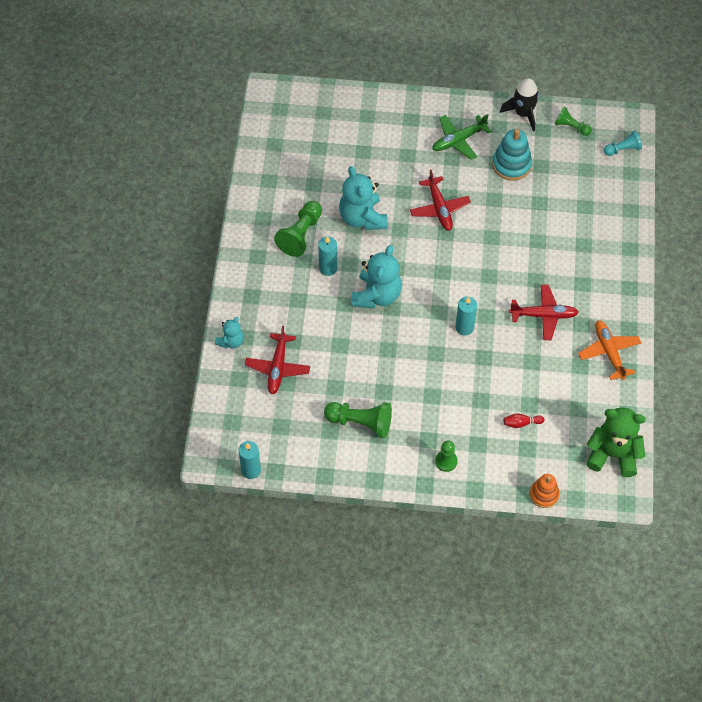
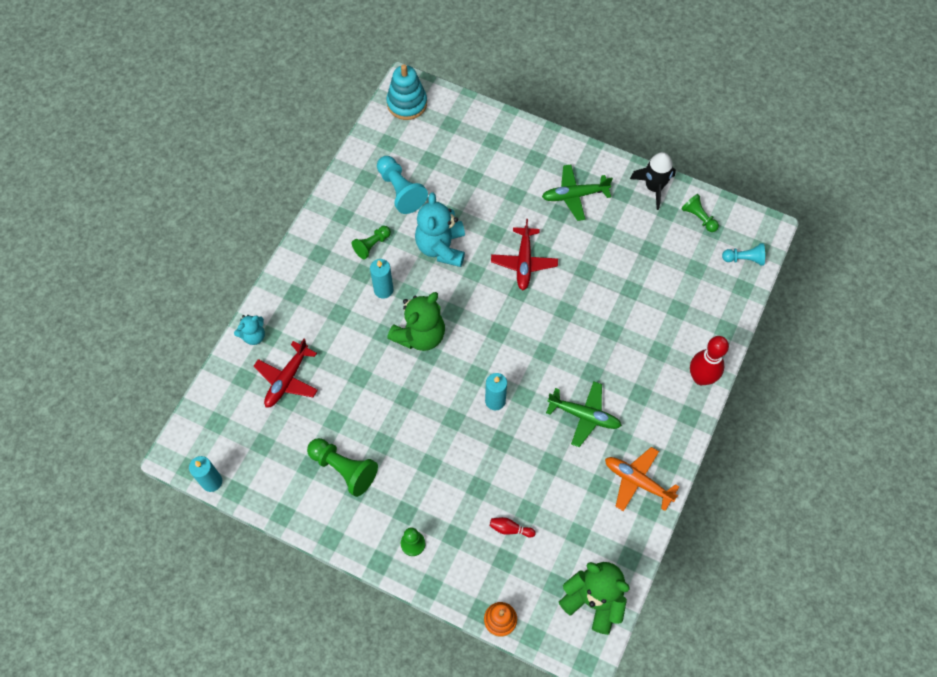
camera: 20 degrees right, 5 degrees up
green pawn [274,201,322,257] -> green pawn [352,226,391,259], size x0.62
turquoise teddy bear [351,245,402,309] -> green teddy bear [387,292,445,351]
turquoise stacking toy [492,129,532,181] -> turquoise stacking toy moved to [386,64,427,120]
red plane [509,285,579,340] -> green plane [546,382,622,447]
orange plane [578,320,641,380] -> orange plane turned 60 degrees counterclockwise [605,447,679,511]
none -> turquoise pawn [377,156,428,214]
none -> red bowling pin [690,336,729,385]

